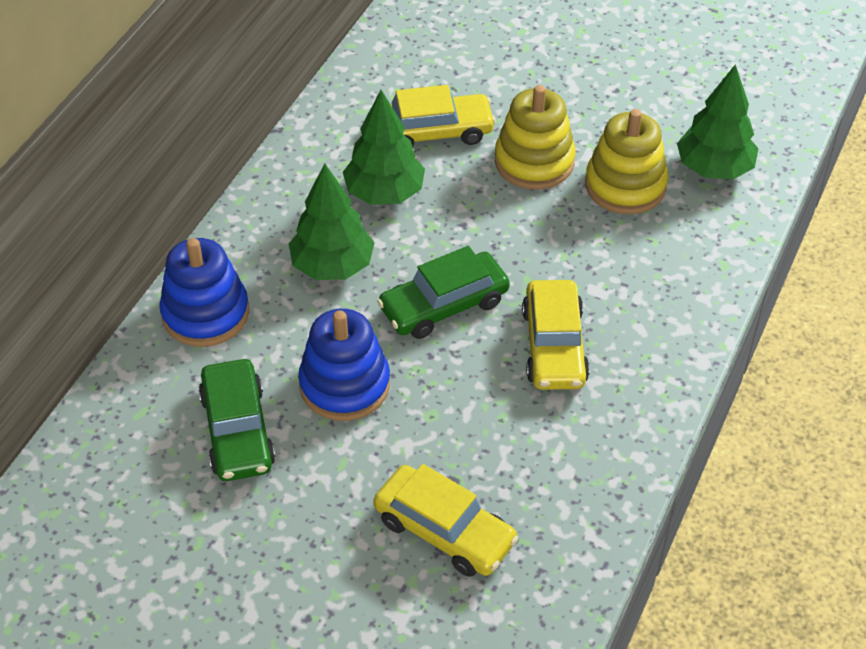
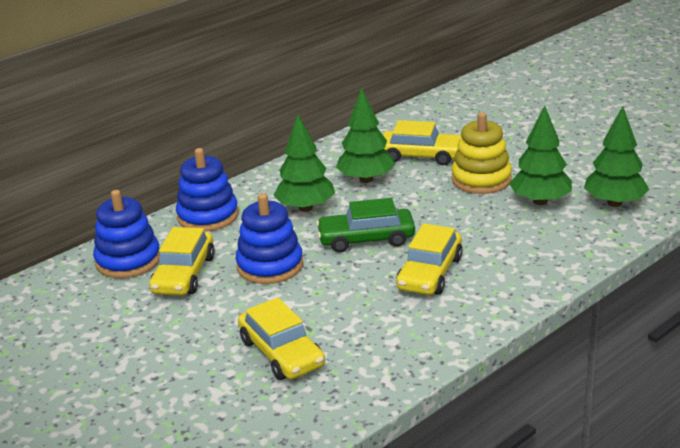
camera: 25 degrees right, 20 degrees down
green car [198,359,275,481] -> yellow car [149,227,215,296]
yellow stacking toy [585,109,668,214] -> green tree [509,105,572,205]
none -> blue stacking toy [93,190,160,278]

